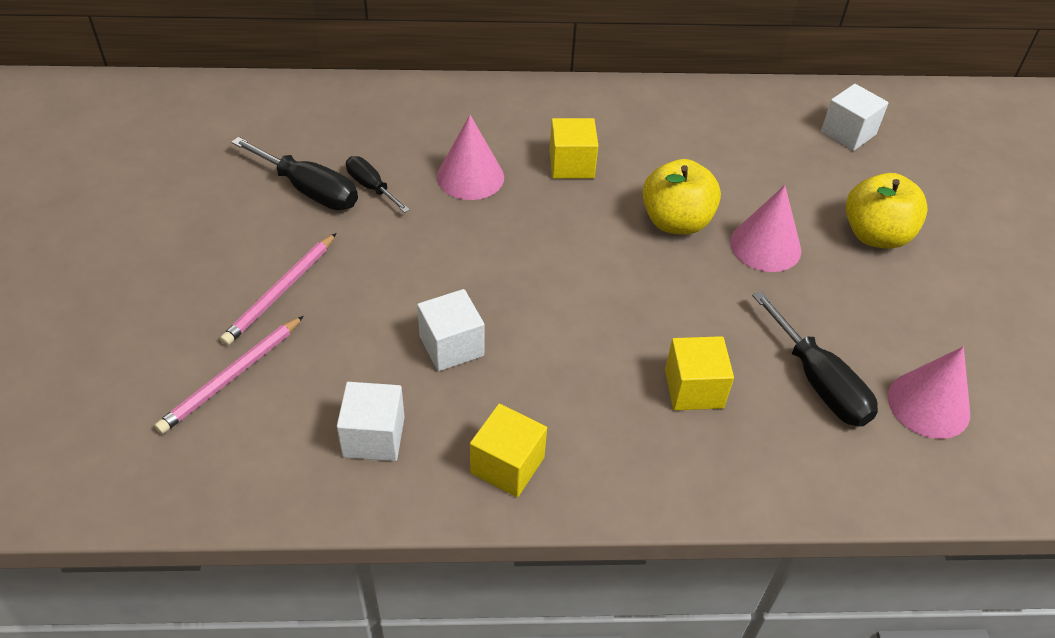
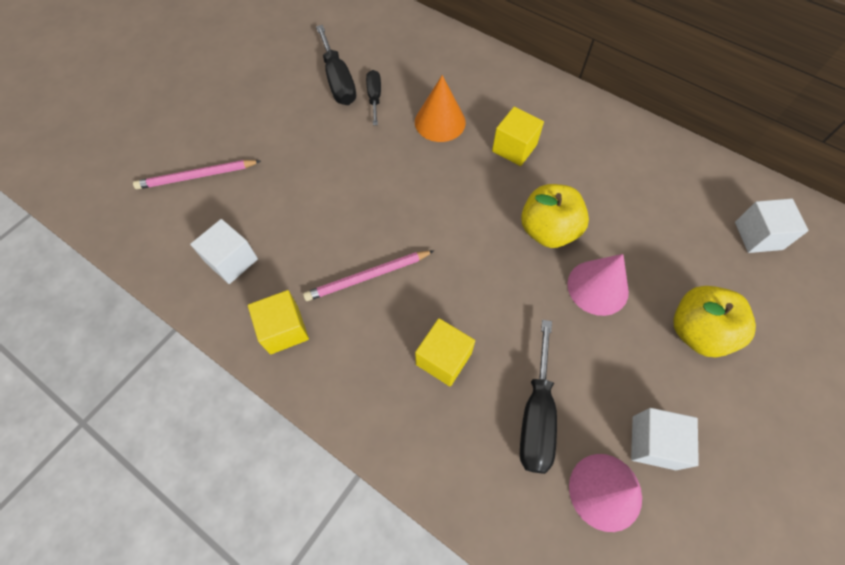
camera: 40 degrees right, 15 degrees up
pink pencil [220,233,336,346] -> pink pencil moved to [303,250,434,301]
white cube [417,289,485,371] -> white cube moved to [631,408,699,470]
pink cone [437,115,504,200] -> orange cone [415,75,466,142]

